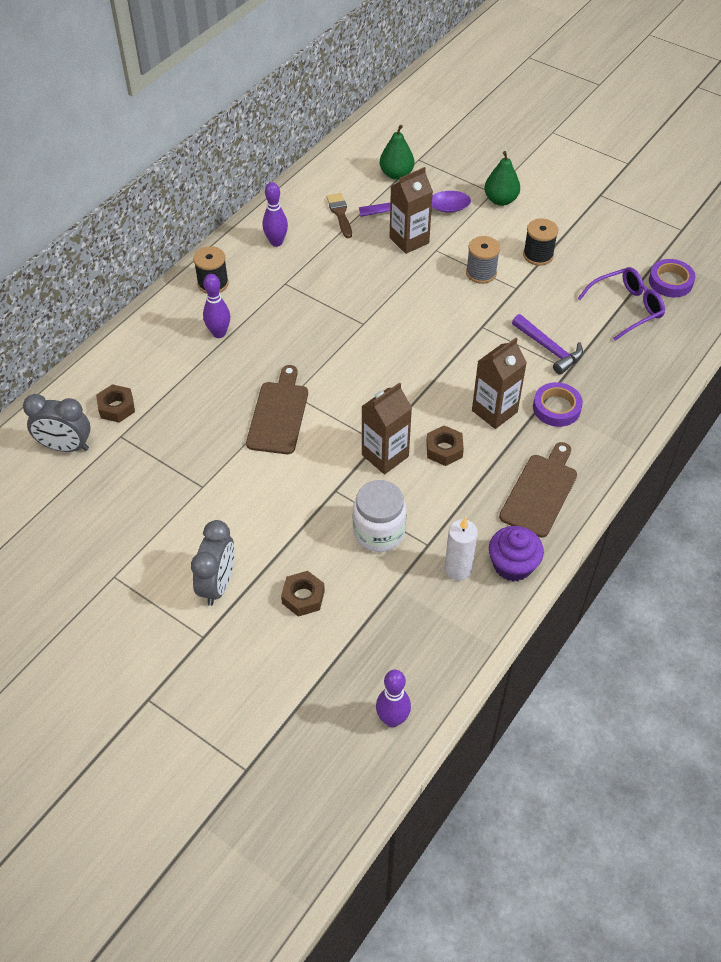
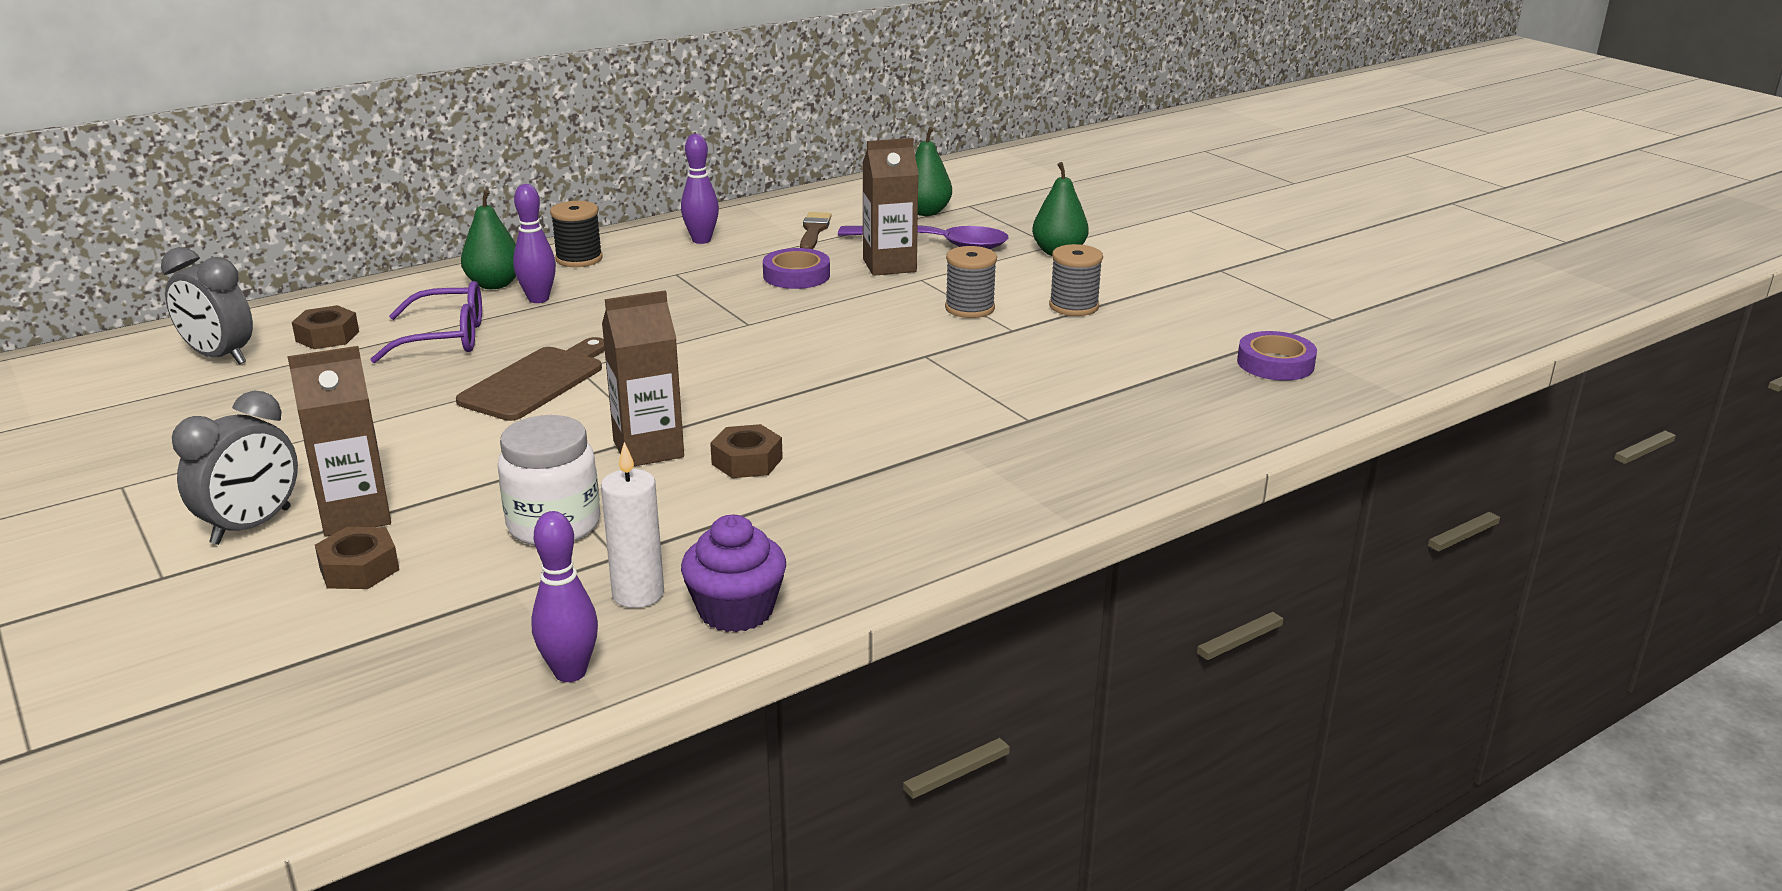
camera: 20 degrees right, 25 degrees down
purple bowling pin [376,670,411,727] -> purple bowling pin moved to [531,511,598,682]
brown carton [472,338,527,429] -> brown carton moved to [287,346,391,537]
brown cutting board [499,442,577,538] -> none
purple hammer [512,314,583,375] -> none
black spool [523,218,558,266] -> grey spool [1049,244,1103,316]
purple tape [533,382,583,427] -> purple tape moved to [763,248,830,289]
purple glasses [577,267,665,341] -> purple glasses moved to [370,281,482,363]
none -> green pear [461,190,516,289]

